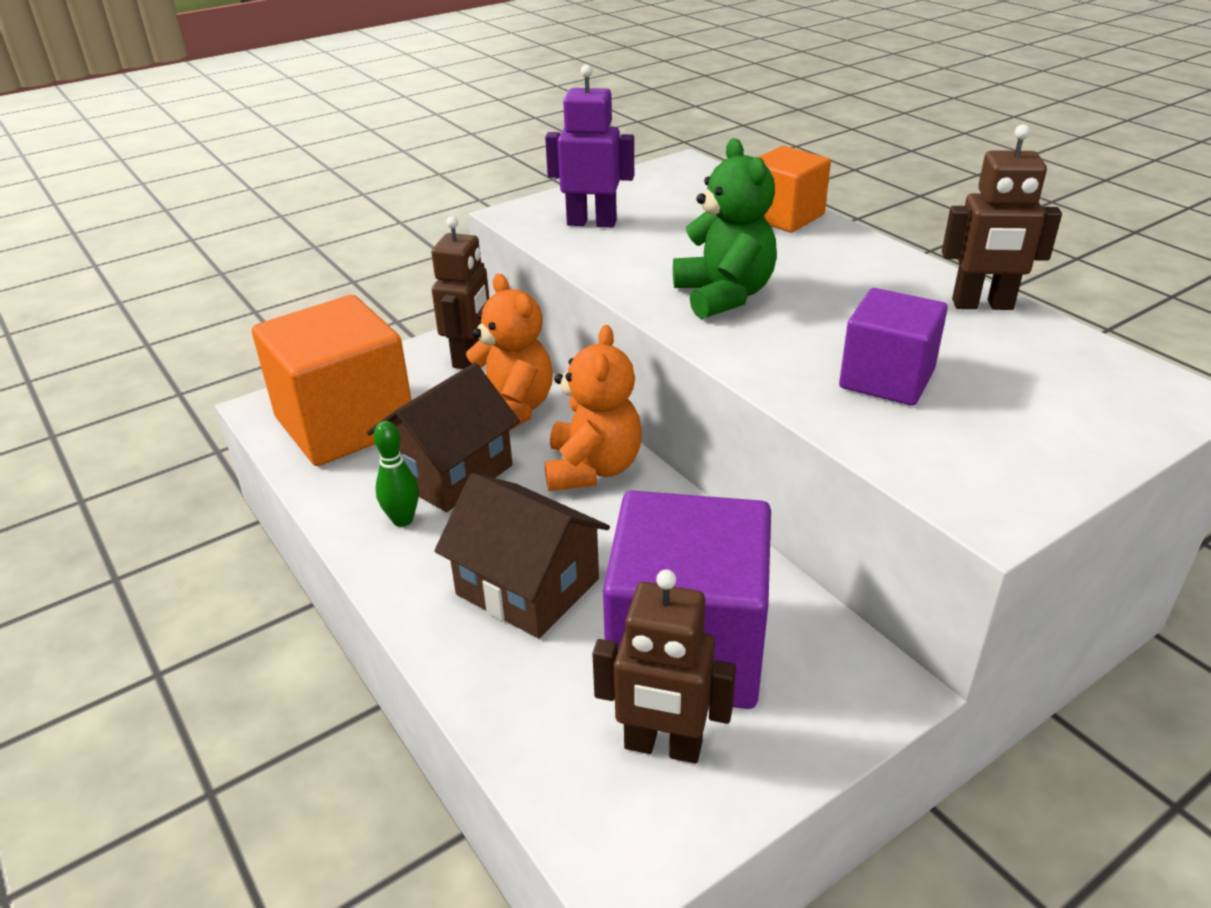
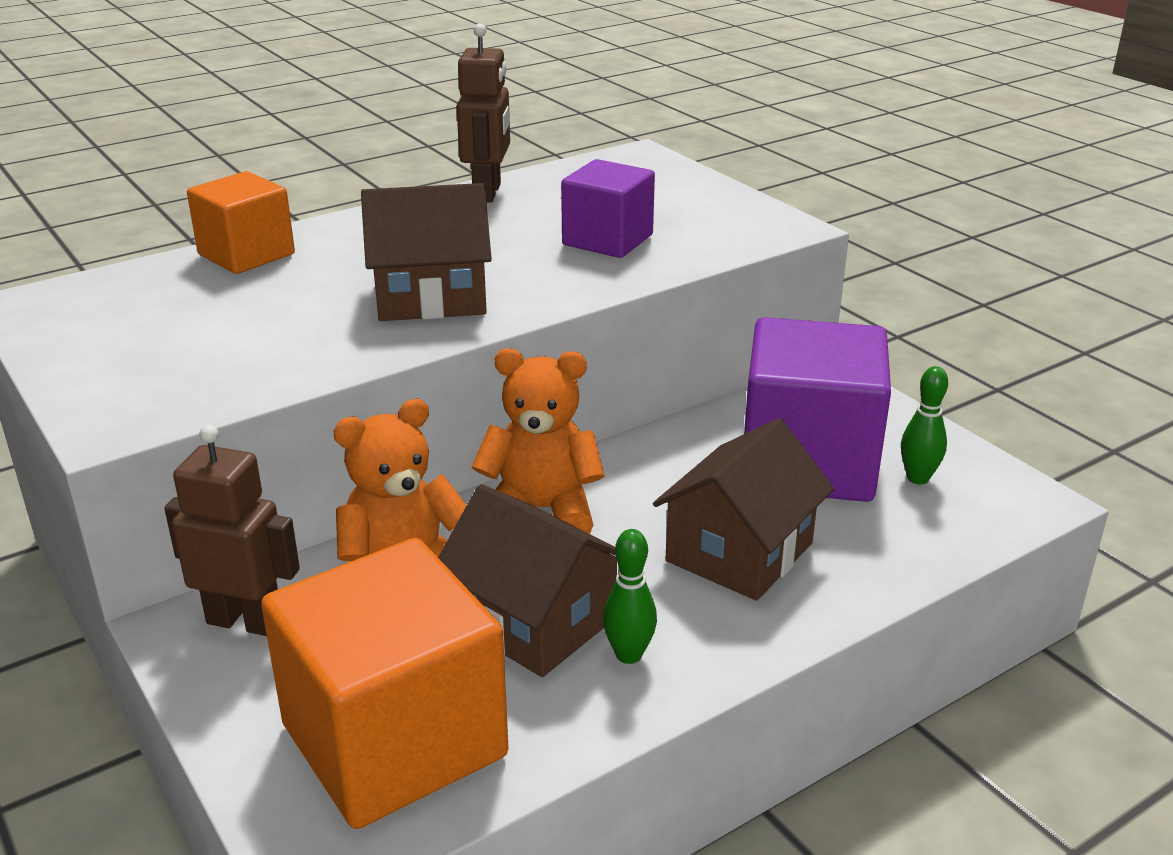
camera: 90 degrees left, 5 degrees down
purple robot [545,64,634,228] -> none
brown robot [592,569,736,763] -> green bowling pin [901,366,948,484]
green teddy bear [673,138,777,319] -> brown house [361,183,492,321]

